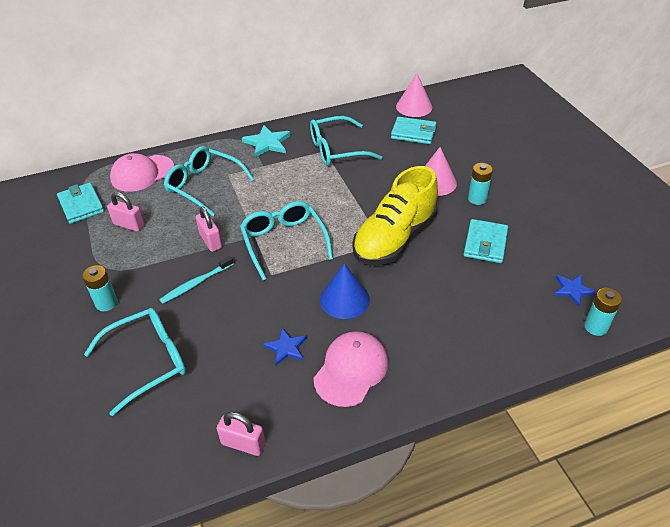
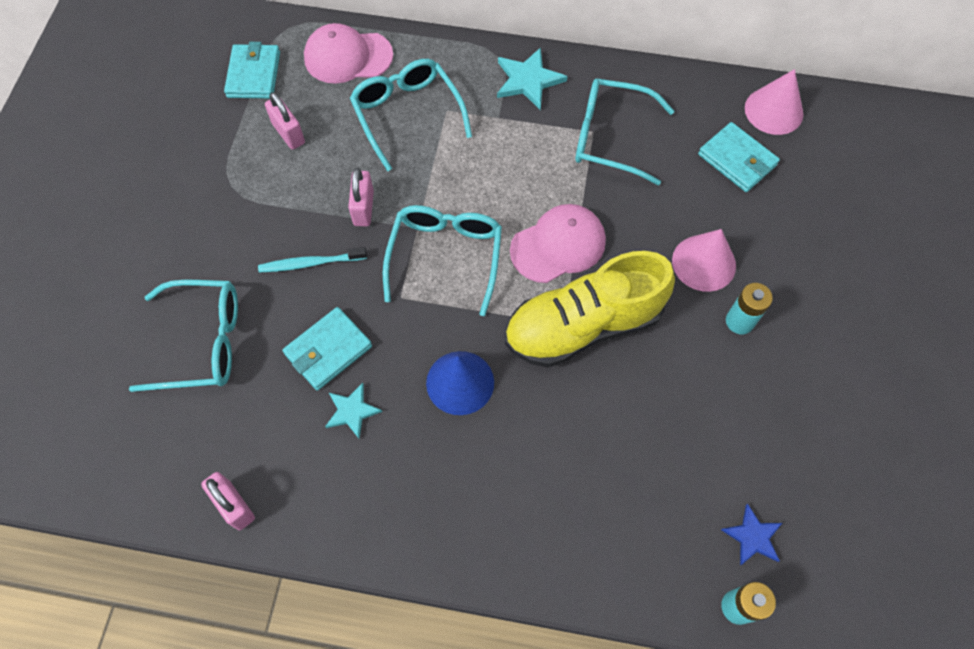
camera: 30 degrees right, 20 degrees up
turquoise battery [82,265,118,311] -> none
blue star [263,328,307,365] -> turquoise star [325,383,382,438]
pink cap [314,331,388,407] -> pink cap moved to [510,204,606,283]
turquoise wallet [463,219,508,263] -> turquoise wallet moved to [282,307,372,390]

